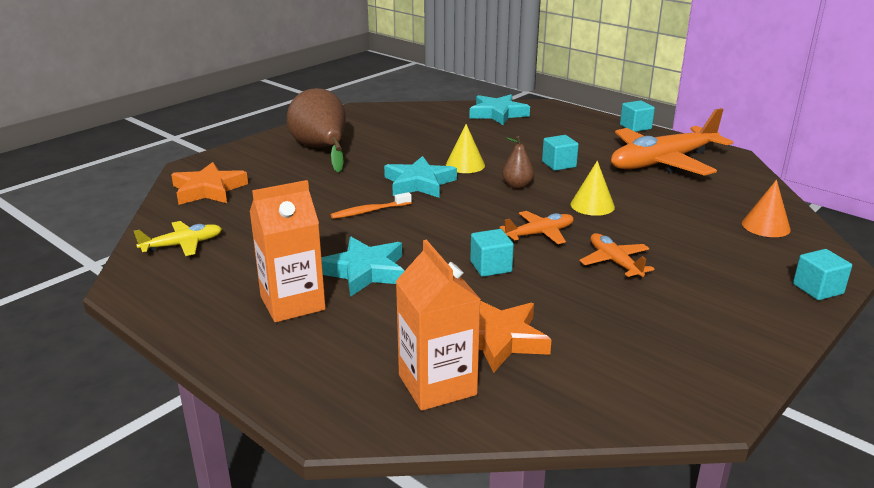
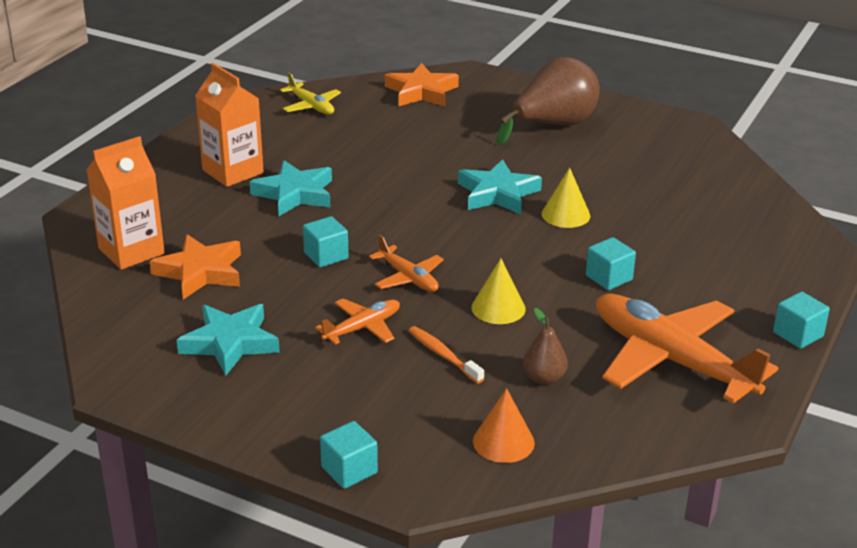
camera: 75 degrees right, 5 degrees up
orange toothbrush [331,192,412,219] -> orange toothbrush moved to [409,326,484,384]
turquoise star [469,94,530,125] -> turquoise star moved to [177,304,280,376]
brown pear [502,136,534,189] -> brown pear moved to [523,308,568,385]

